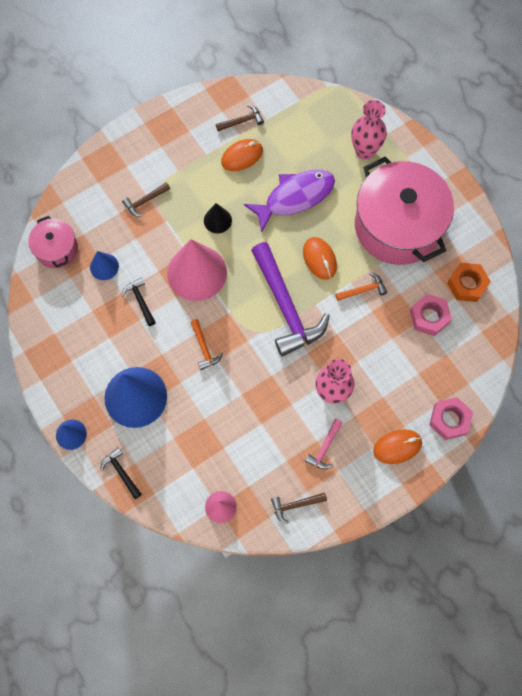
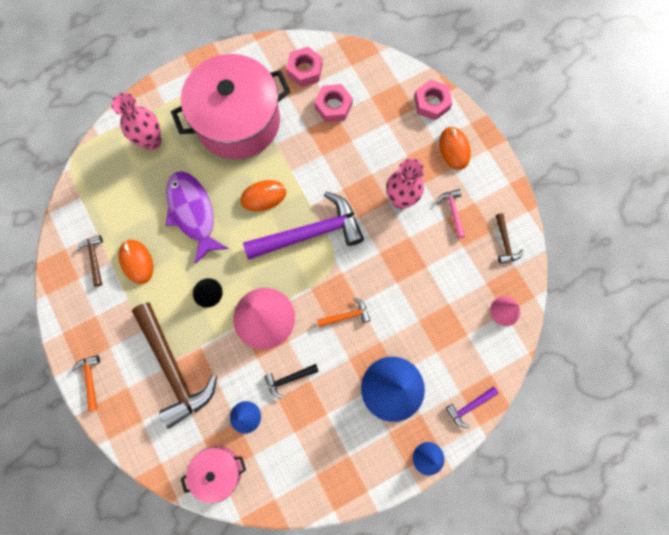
camera: 85 degrees left, 5 degrees up
black hammer [100,447,142,499] -> purple hammer [446,386,498,428]
brown hammer [122,182,170,216] -> brown hammer [132,303,217,429], size x2.31
pink hammer [305,419,342,469] -> pink hammer turned 135 degrees counterclockwise [437,189,465,239]
orange hammer [335,272,387,301] -> orange hammer moved to [72,355,100,411]
orange nut [447,263,491,302] -> pink nut [286,47,323,87]

